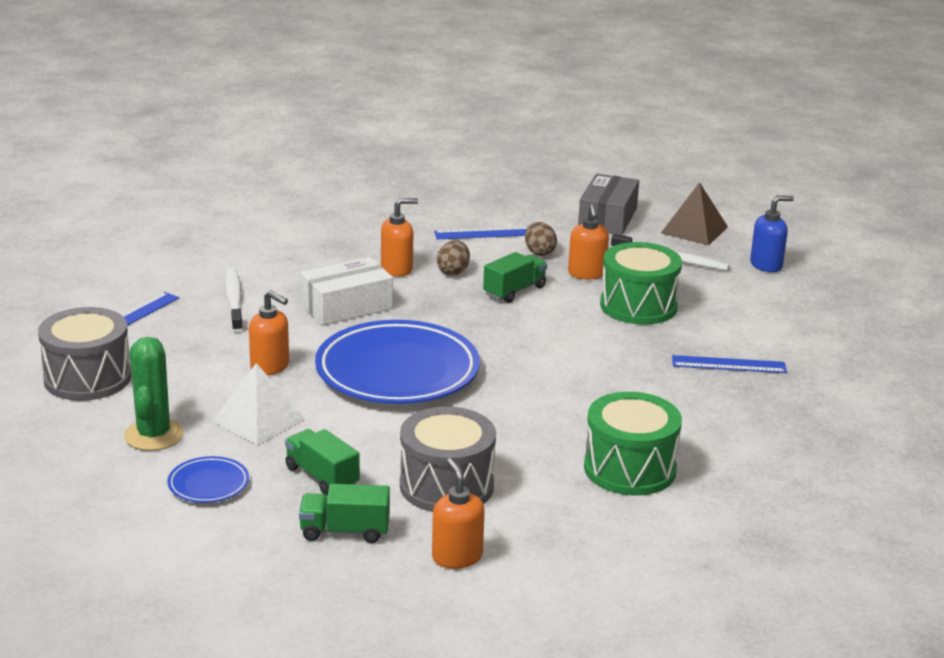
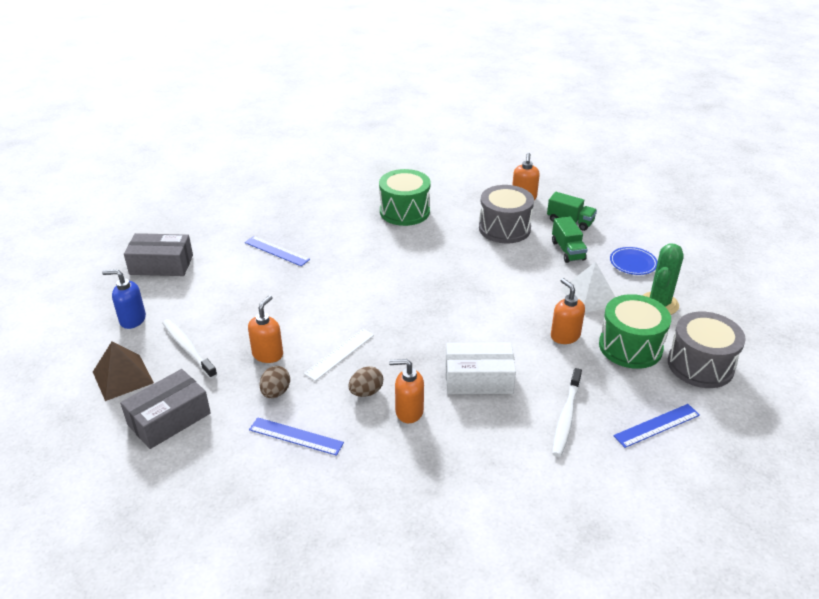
camera: 150 degrees left, 10 degrees up
blue plate [315,320,480,404] -> none
green truck [483,252,547,303] -> white ruler [304,328,374,381]
green drum [600,242,682,325] -> green drum moved to [599,294,671,369]
none -> grey box [124,233,193,276]

